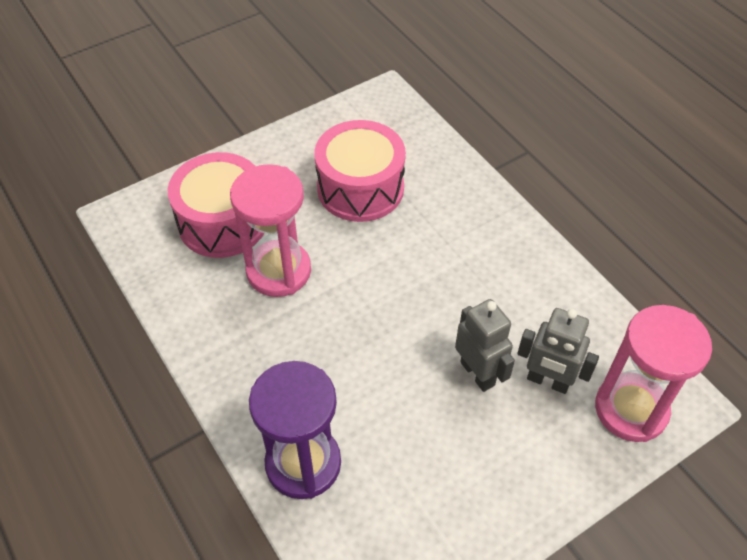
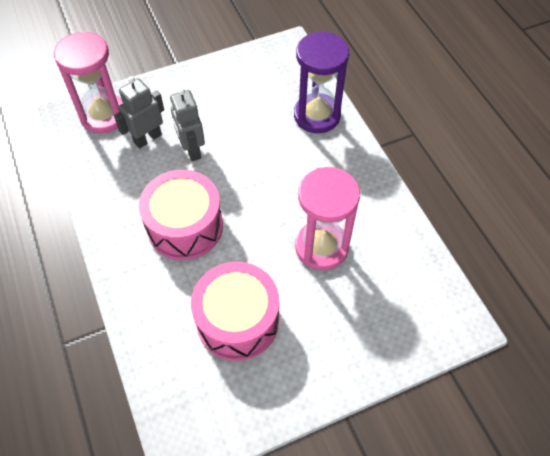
camera: 170 degrees left, 5 degrees up
pink drum [168,152,265,258] -> pink drum moved to [139,170,223,260]
grey robot [517,308,599,394] -> grey robot turned 75 degrees counterclockwise [114,76,164,149]

